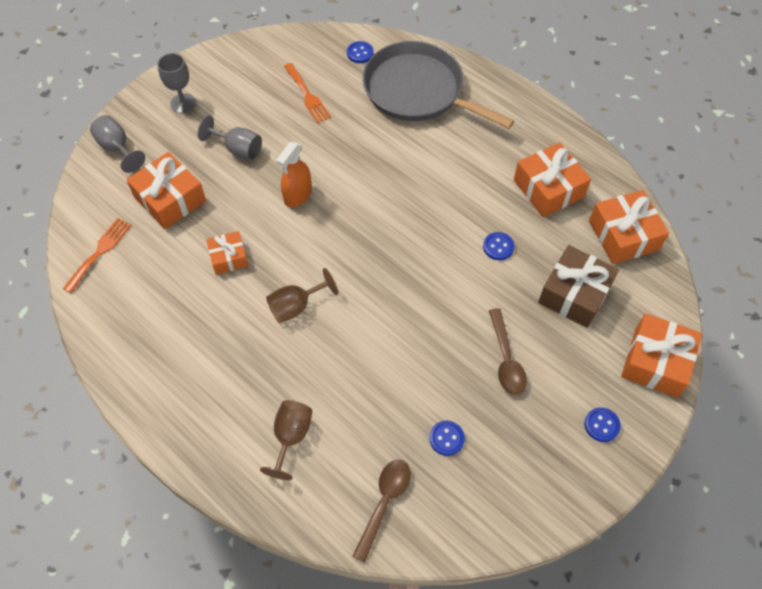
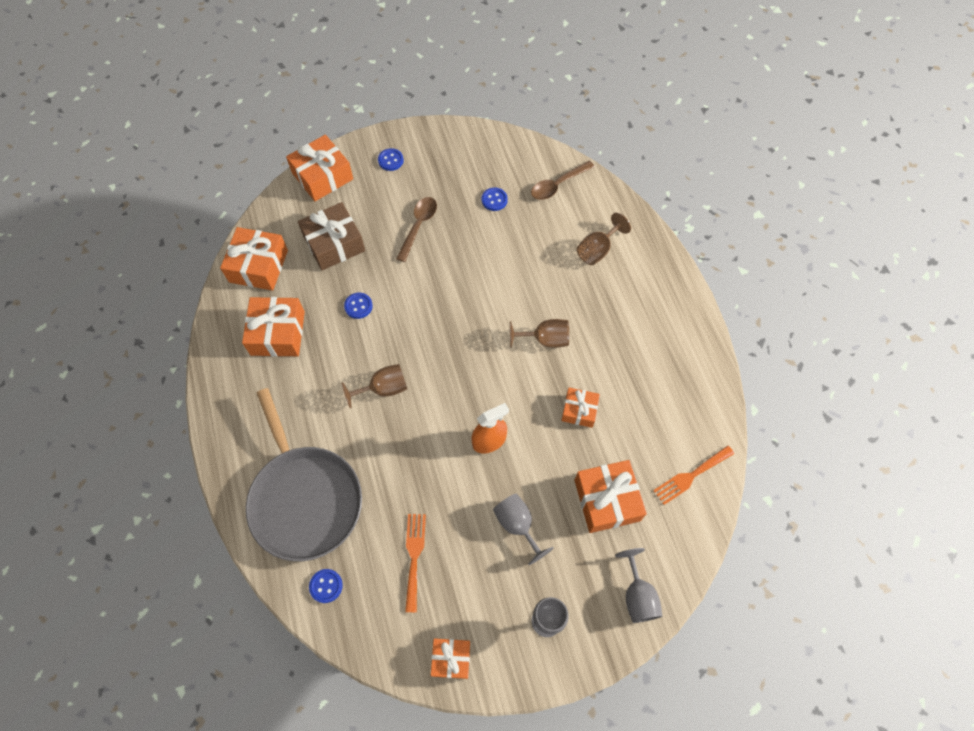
camera: 150 degrees left, 5 degrees up
none -> brown goblet [341,364,407,408]
none -> orange gift [431,638,470,679]

